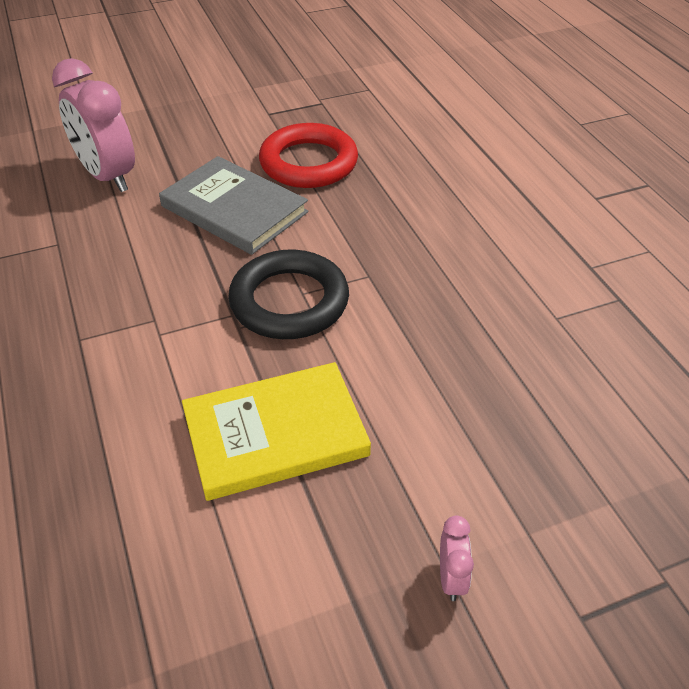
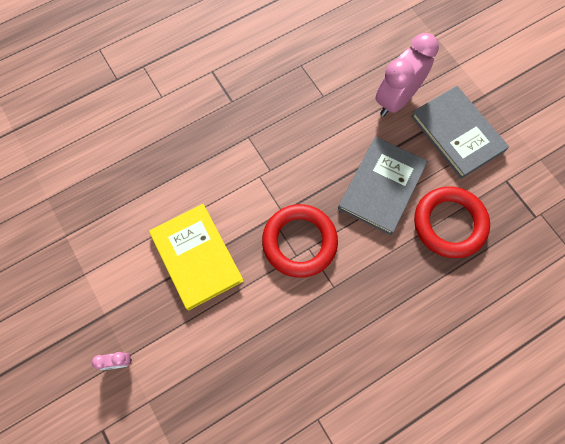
camera: 80 degrees right, 25 degrees up
black ring [228,250,349,339] -> red ring [262,204,338,278]
none -> grey book [411,86,509,179]

